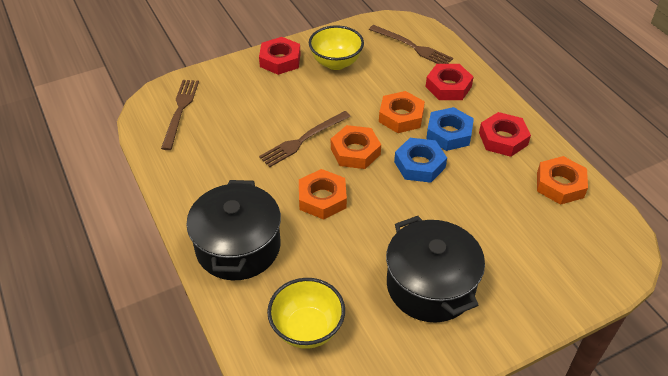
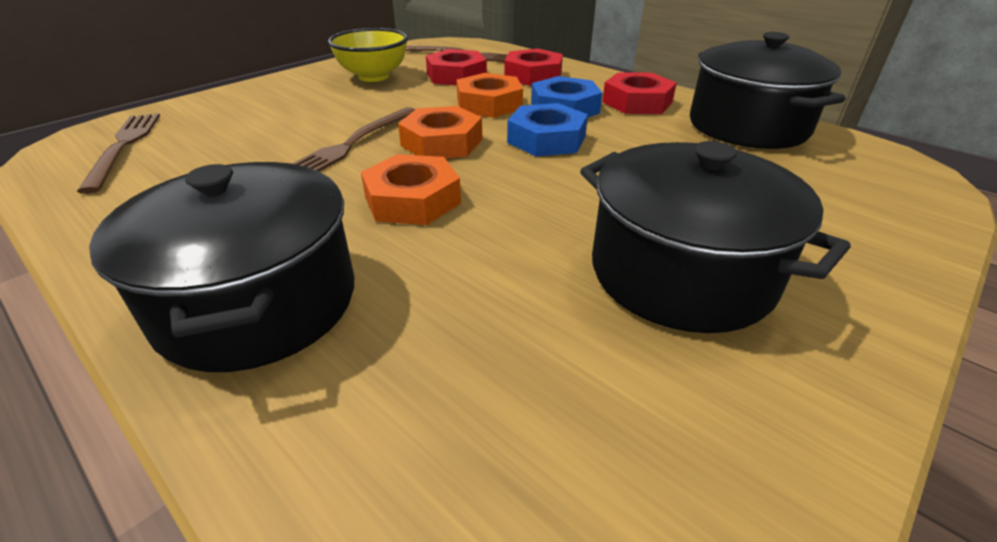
camera: 20 degrees left, 10 degrees down
red nut [259,37,301,75] -> red nut moved to [426,49,487,85]
yellow bowl [267,278,345,349] -> none
orange nut [537,156,588,205] -> black pot [690,32,846,149]

